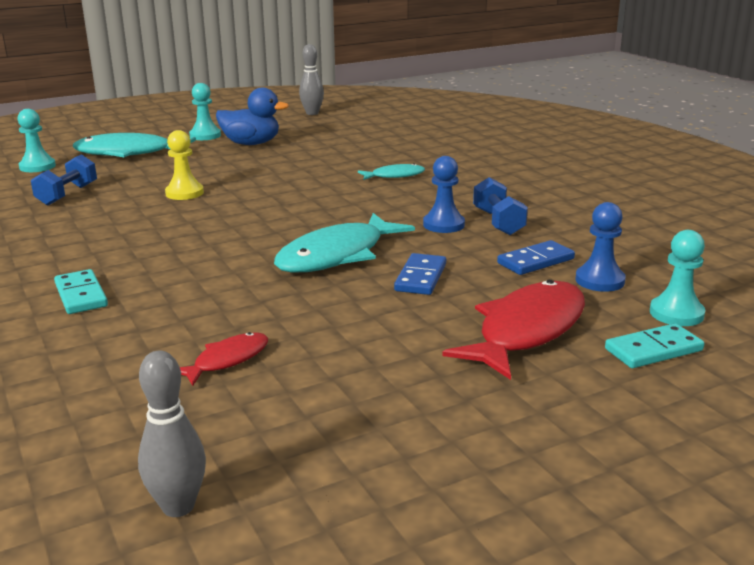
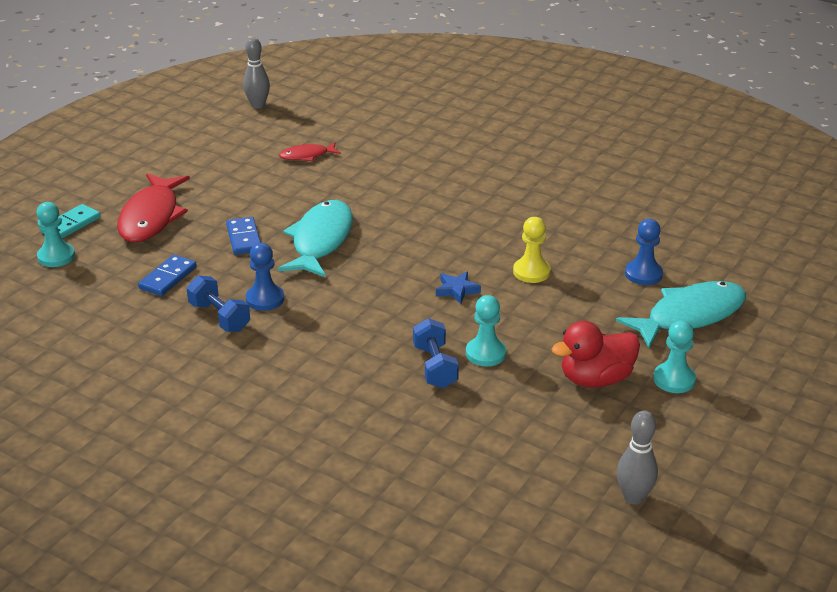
camera: 150 degrees right, 10 degrees up
turquoise pawn [17,109,56,172] -> turquoise pawn moved to [466,295,506,367]
blue dumbbell [31,154,97,205] -> blue dumbbell moved to [413,318,459,388]
turquoise domino [54,269,108,314] -> none
red fish [180,332,268,386] -> red fish turned 60 degrees clockwise [279,142,341,161]
blue duck [216,87,289,145] -> red duck [551,321,640,387]
turquoise fish [358,163,425,180] -> none
blue pawn [575,202,626,292] -> blue pawn moved to [625,219,663,285]
none -> blue star [436,271,481,304]

